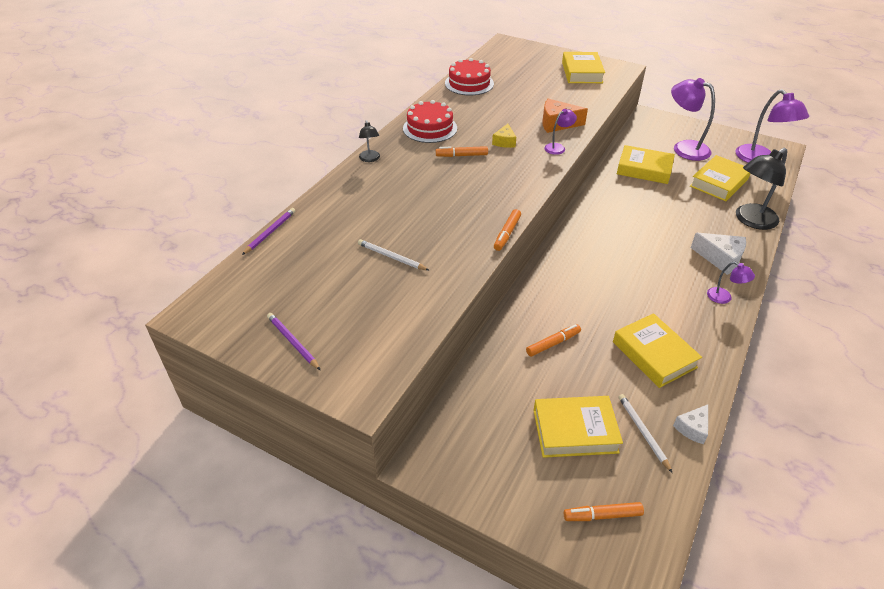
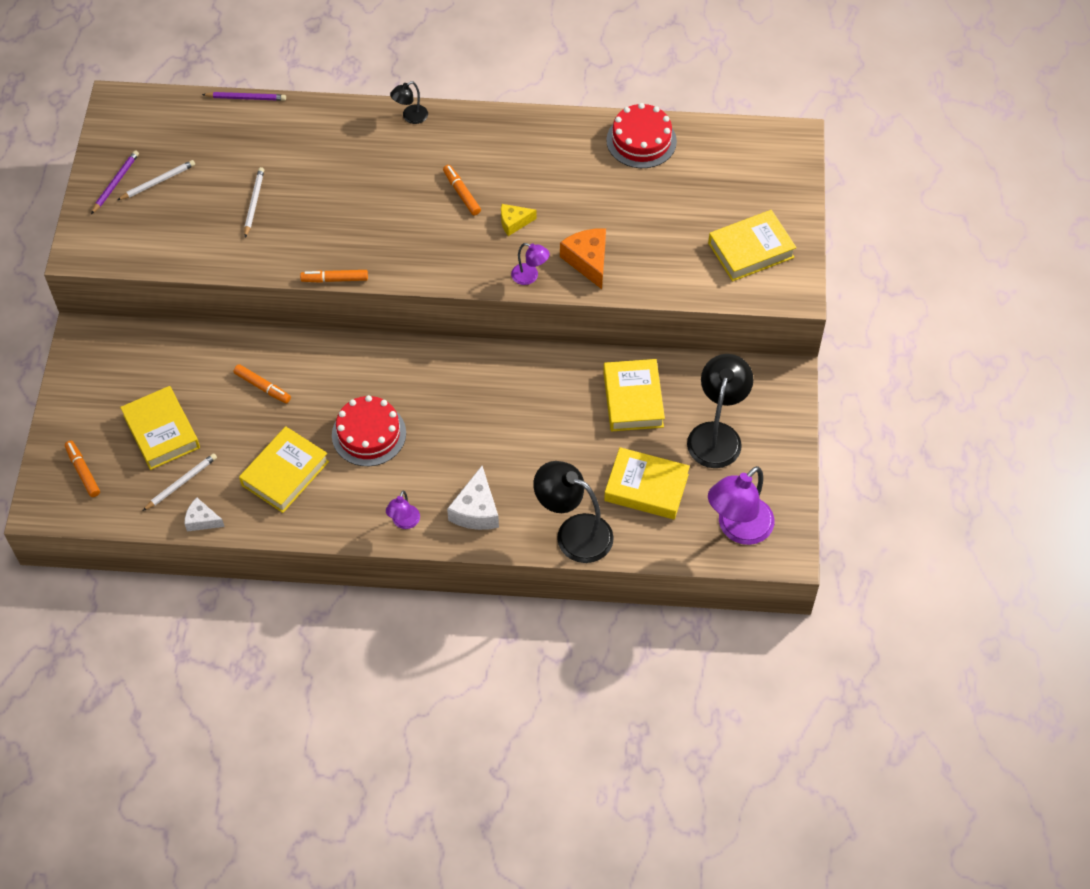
camera: 65 degrees right, 15 degrees up
red cake [403,100,457,143] -> red cake moved to [332,395,406,466]
purple lamp [671,78,715,161] -> black lamp [687,354,753,468]
none -> white pencil [117,160,195,200]

